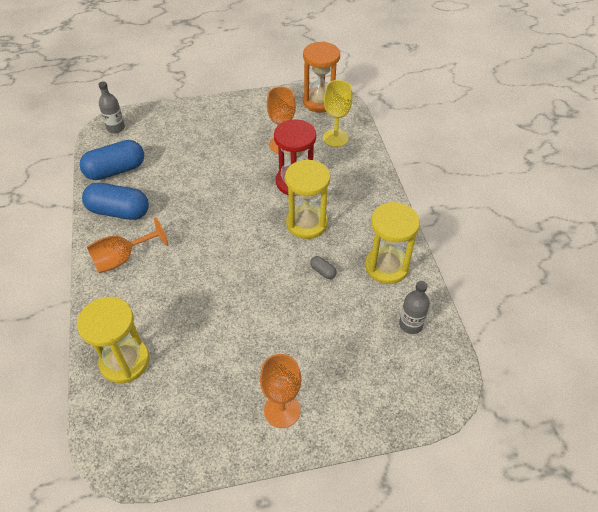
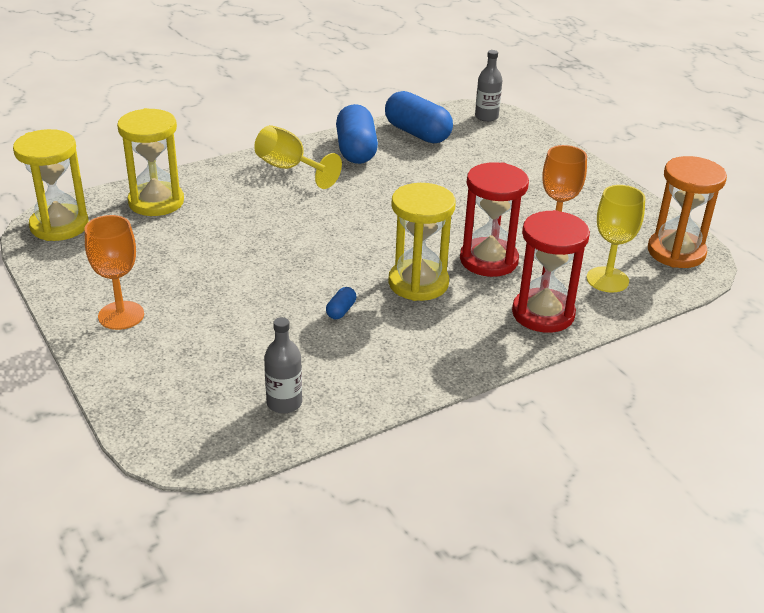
camera: 70 degrees right, 15 degrees down
orange goblet [87,217,168,273] -> yellow goblet [254,125,342,189]
grey capsule [310,256,337,279] -> blue capsule [326,287,356,320]
yellow hourglass [365,202,420,284] -> yellow hourglass moved to [13,129,89,241]
none -> red hourglass [512,210,590,333]

